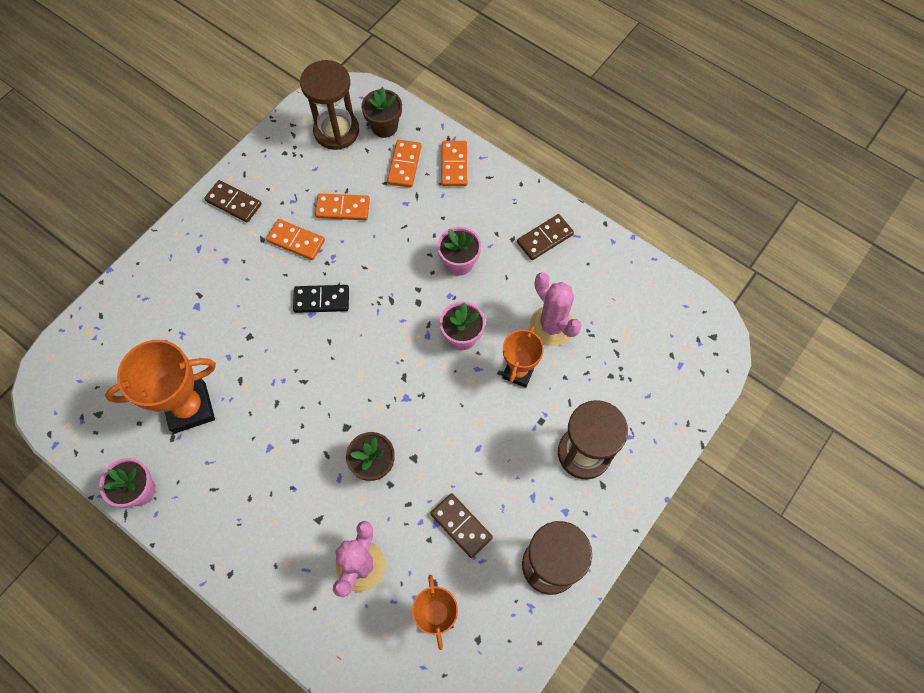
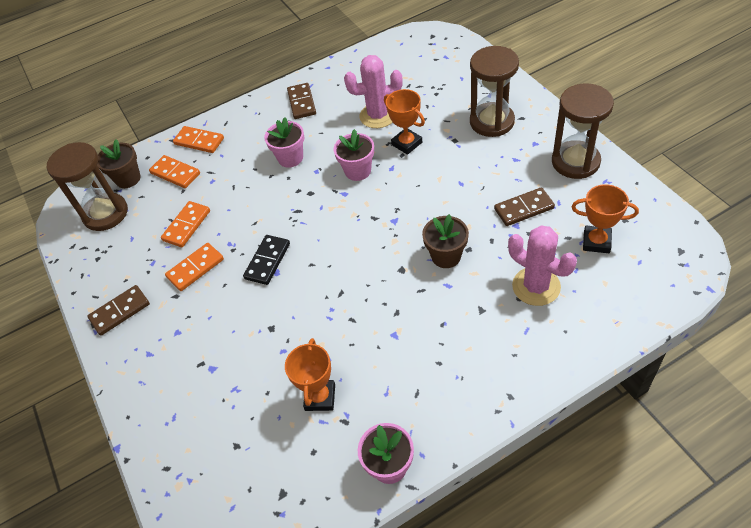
camera: 60 degrees left, 15 degrees down
orange trophy [105,340,216,434] -> orange trophy [285,338,335,411], size x0.62

